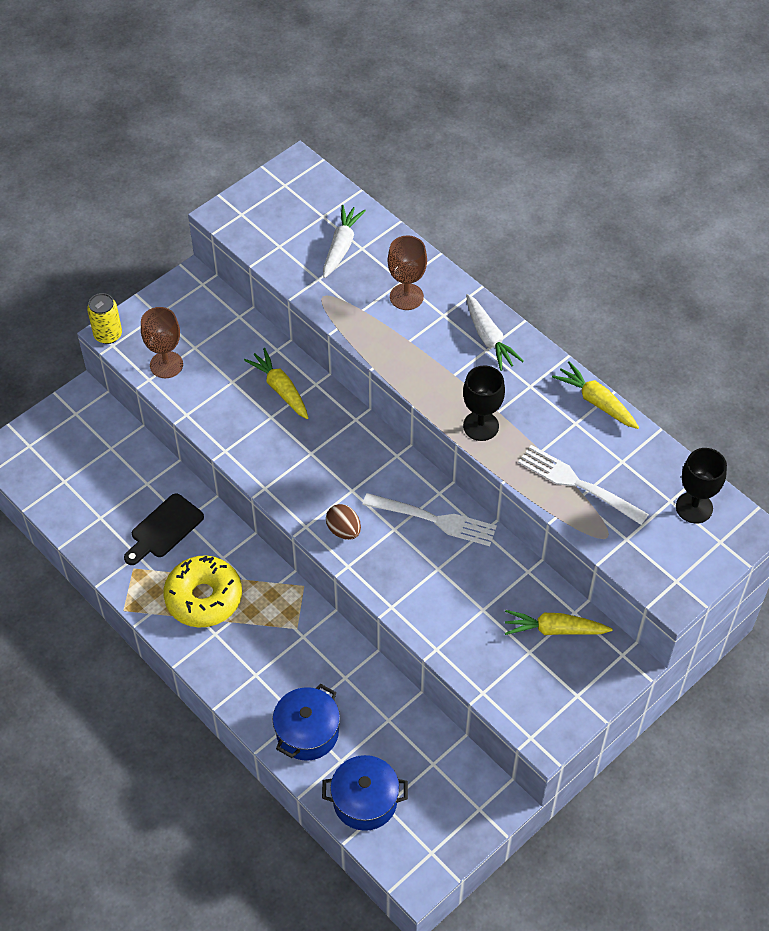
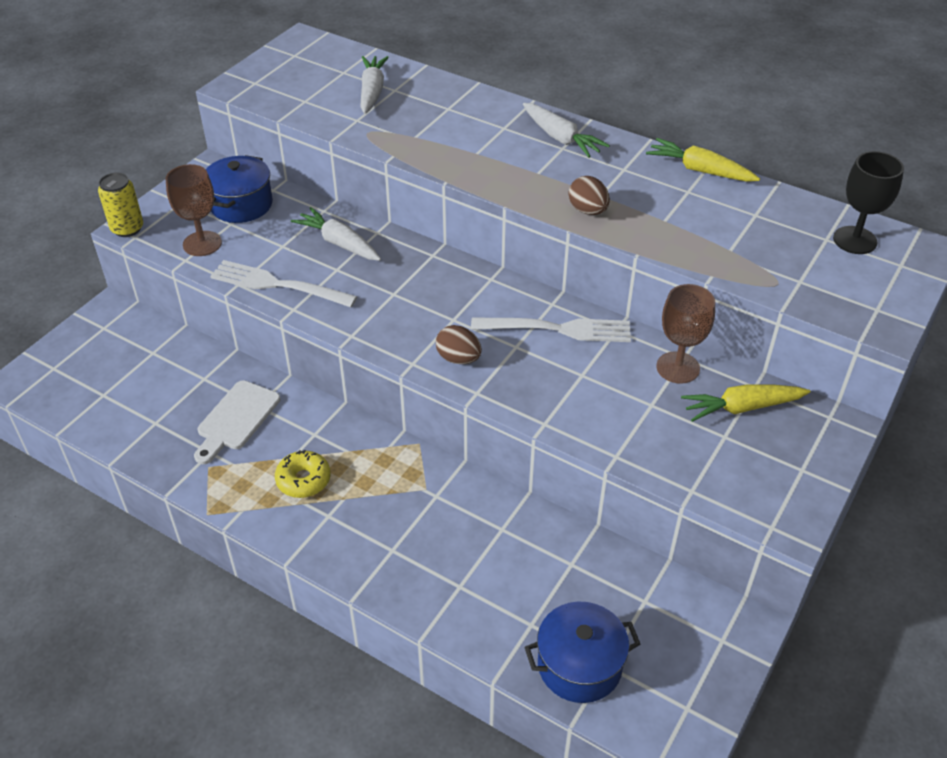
camera: 15 degrees left, 10 degrees down
black cutting board [124,493,204,565] -> white cutting board [194,380,280,464]
yellow donut [163,555,242,627] -> yellow donut [275,450,331,498], size x0.57
yellow carrot [244,348,308,419] -> white carrot [291,207,381,261]
blue pot [273,684,340,761] -> blue pot moved to [206,155,273,223]
brown goblet [388,235,427,310] -> brown goblet moved to [656,284,715,384]
black goblet [463,365,505,441] -> brown egg [569,176,610,215]
white fork [518,445,649,525] -> white fork moved to [210,260,357,307]

